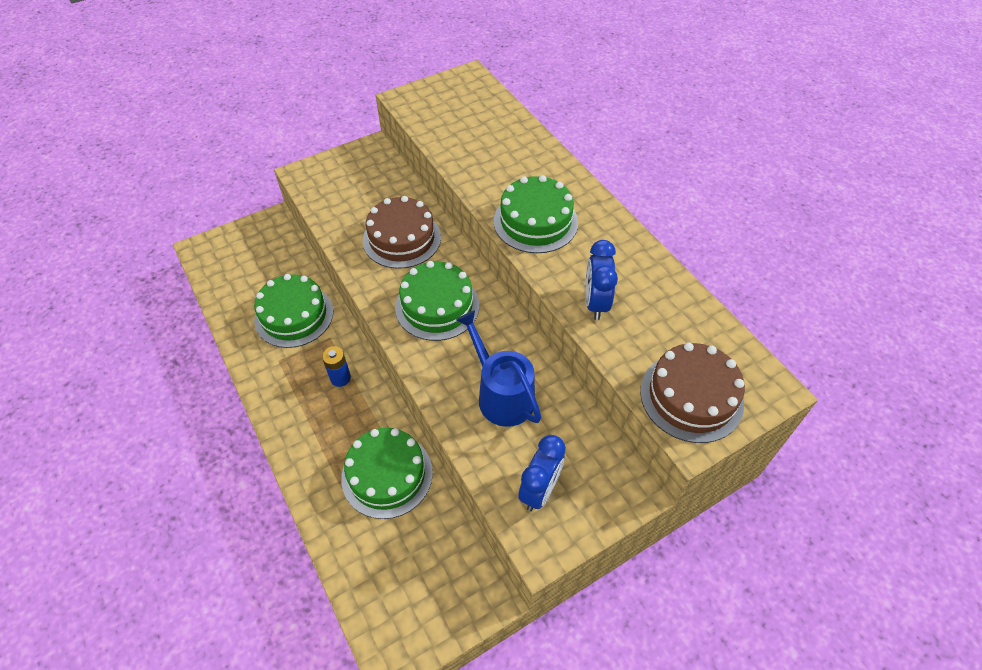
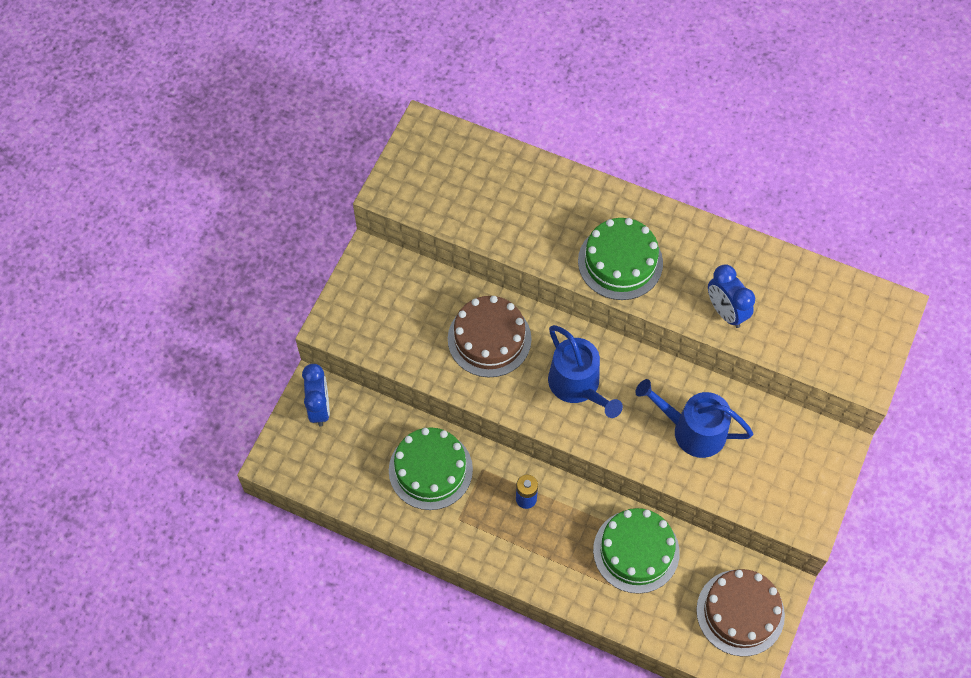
camera: 35 degrees left, 10 degrees up
green cake [395,261,479,341] -> blue watering can [548,325,623,418]
blue clock [518,435,566,511] -> blue clock moved to [302,364,330,426]
brown cake [640,343,745,443] -> brown cake moved to [696,569,785,656]

